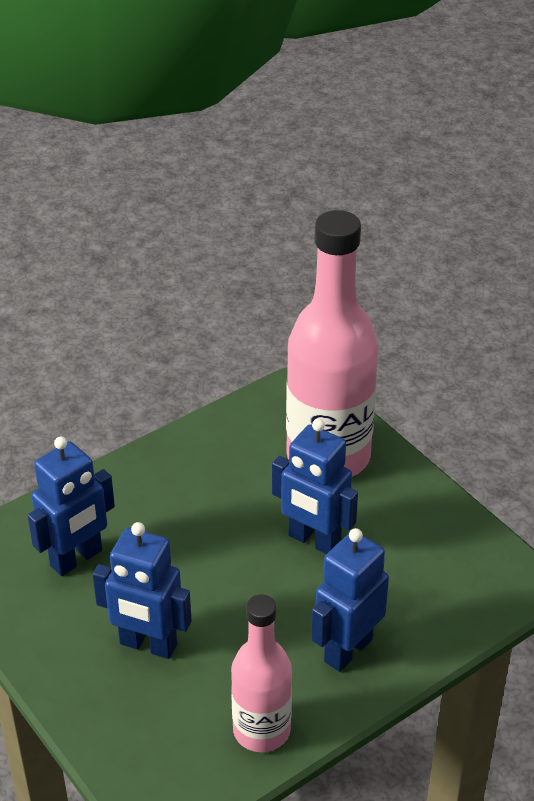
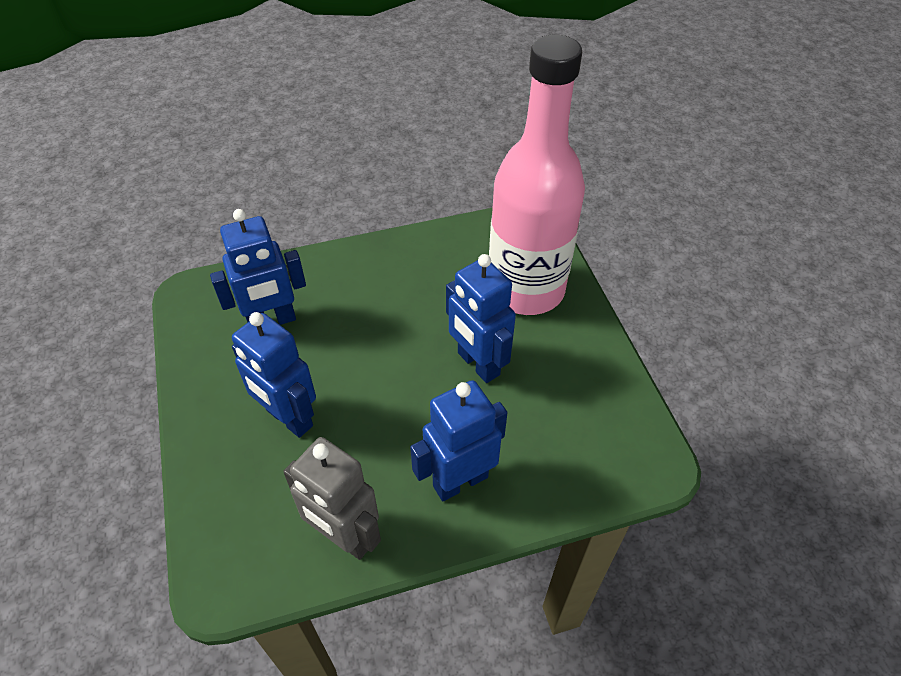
camera: 20 degrees right, 10 degrees up
pink bottle [231,595,292,752] -> grey robot [283,437,381,560]

